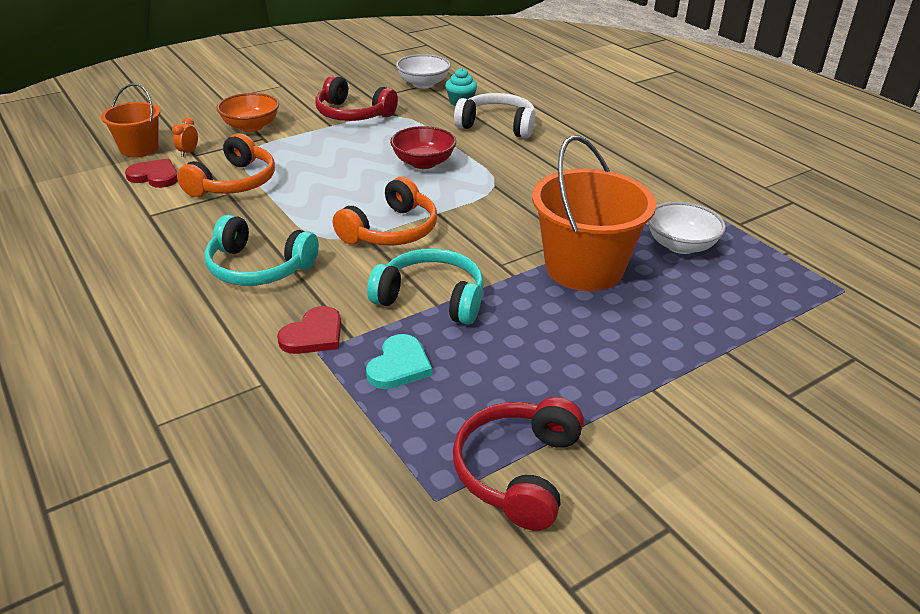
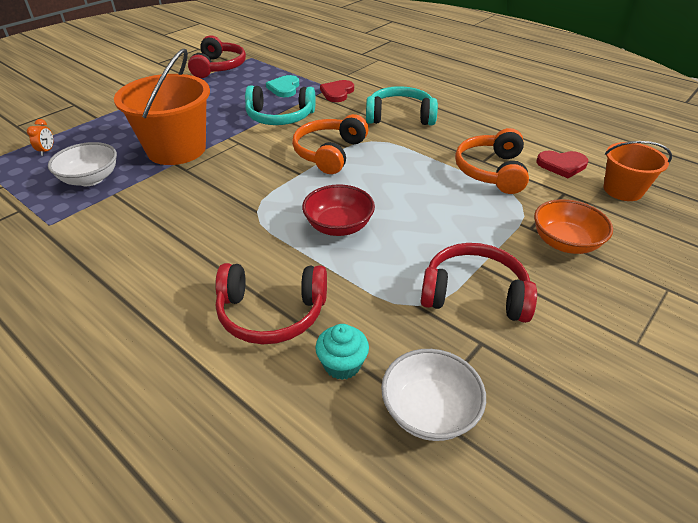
camera: 165 degrees right, 5 degrees up
orange clock [172,117,198,157] -> orange clock moved to [27,119,54,156]
white headphones [454,93,536,138] -> red headphones [215,263,327,344]

